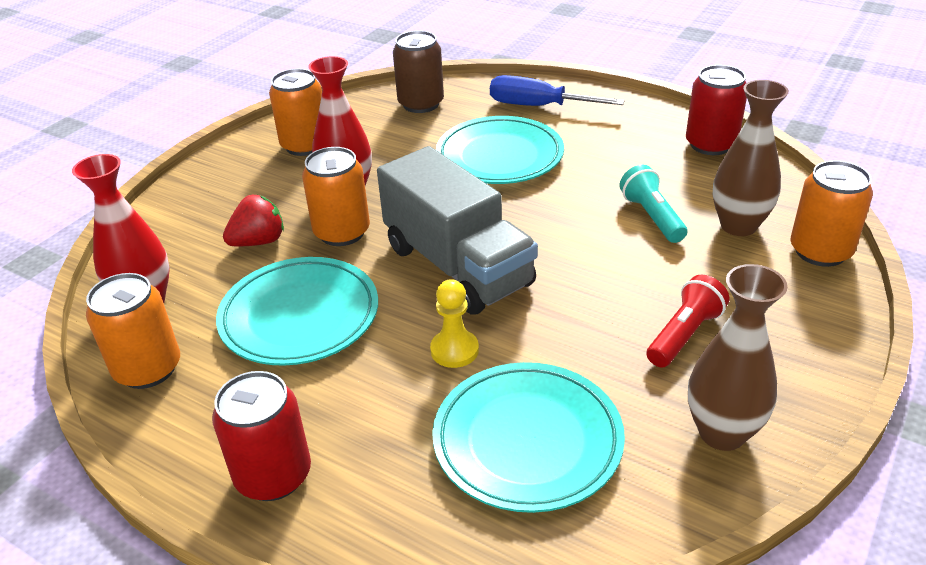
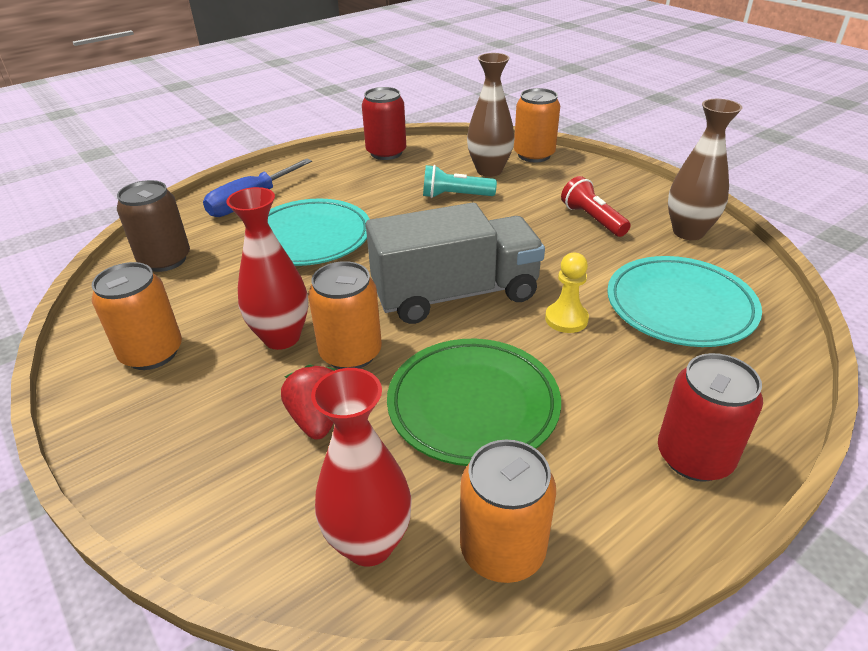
camera: 70 degrees left, 0 degrees up
turquoise plate [216,257,378,366] -> green plate [387,339,561,466]

